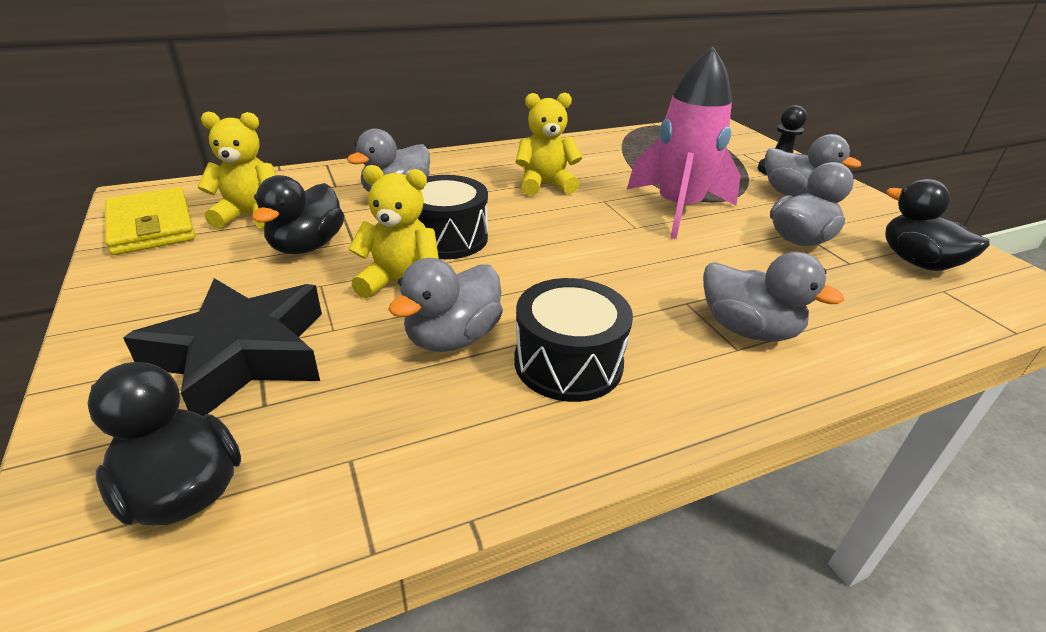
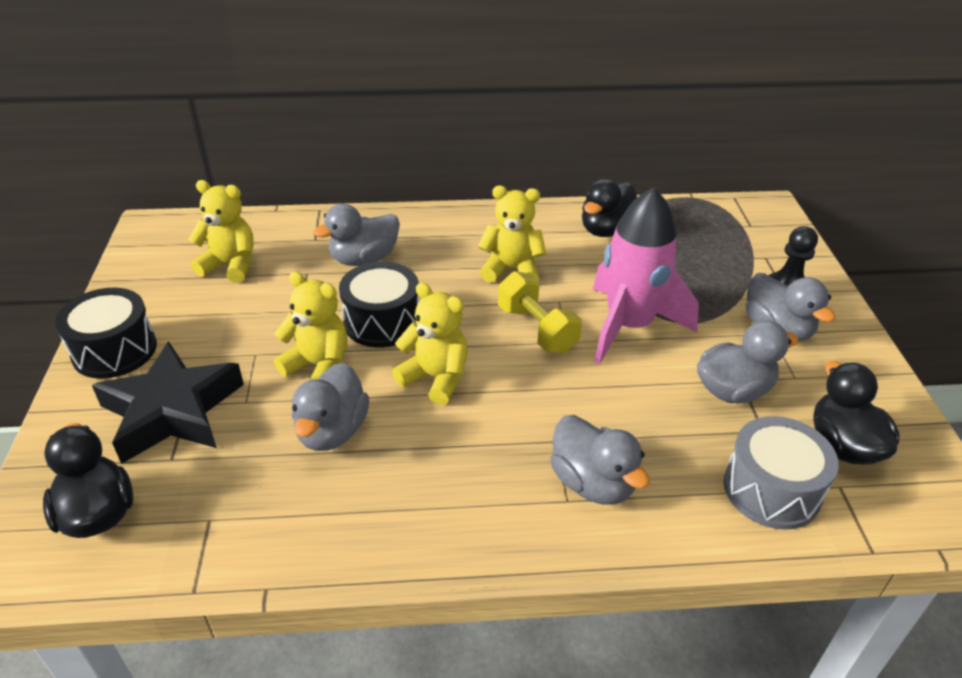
camera: 20 degrees right, 5 degrees up
yellow wallet [105,187,195,255] -> none
black duck [252,175,344,254] -> black duck moved to [582,179,637,237]
grey duck [388,258,503,352] -> grey duck turned 45 degrees counterclockwise [292,363,369,451]
black drum [514,278,633,402] -> black drum moved to [55,288,157,379]
none -> yellow teddy bear [392,282,468,405]
none -> yellow dumbbell [498,271,582,353]
none -> grey drum [724,416,839,530]

